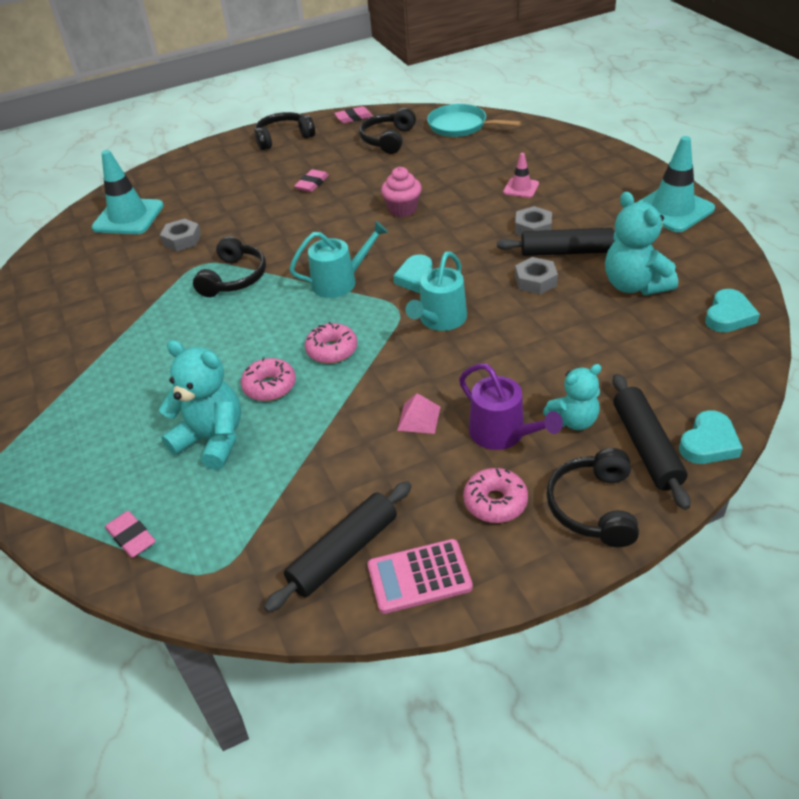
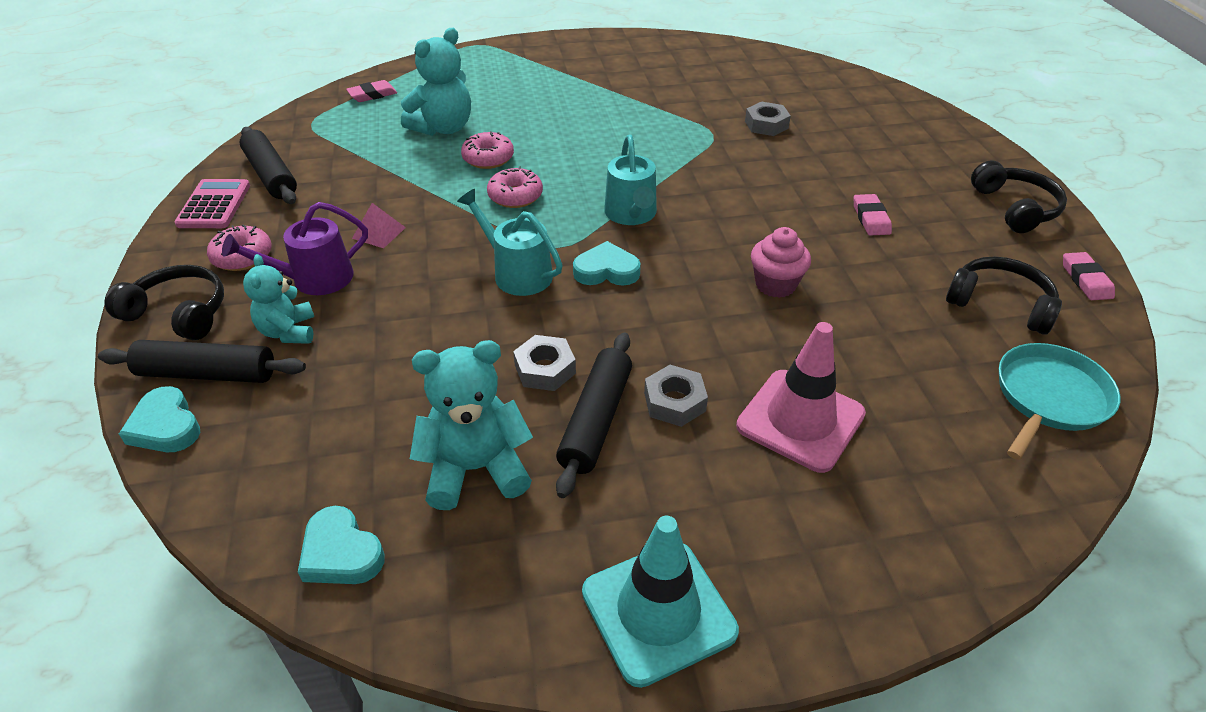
camera: 100 degrees right, 0 degrees up
turquoise traffic cone [91,150,164,234] -> none
black headphones [193,236,266,297] -> none
pink eraser [294,169,329,192] -> pink eraser turned 45 degrees clockwise [854,194,892,236]
pink traffic cone [503,153,539,198] -> pink traffic cone [736,322,866,473], size x1.92

